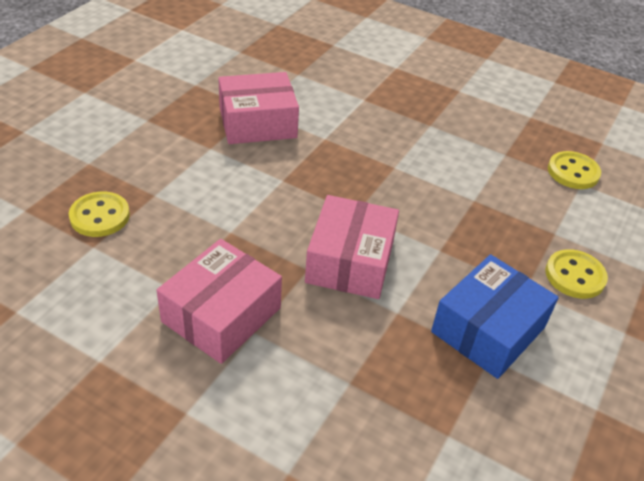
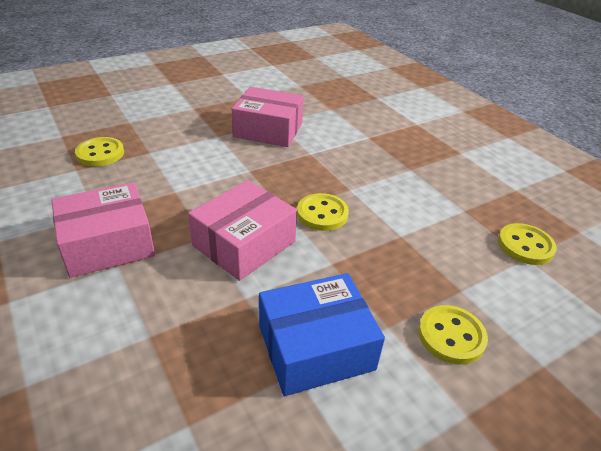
camera: 30 degrees right, 5 degrees down
none -> yellow button [297,193,349,231]

